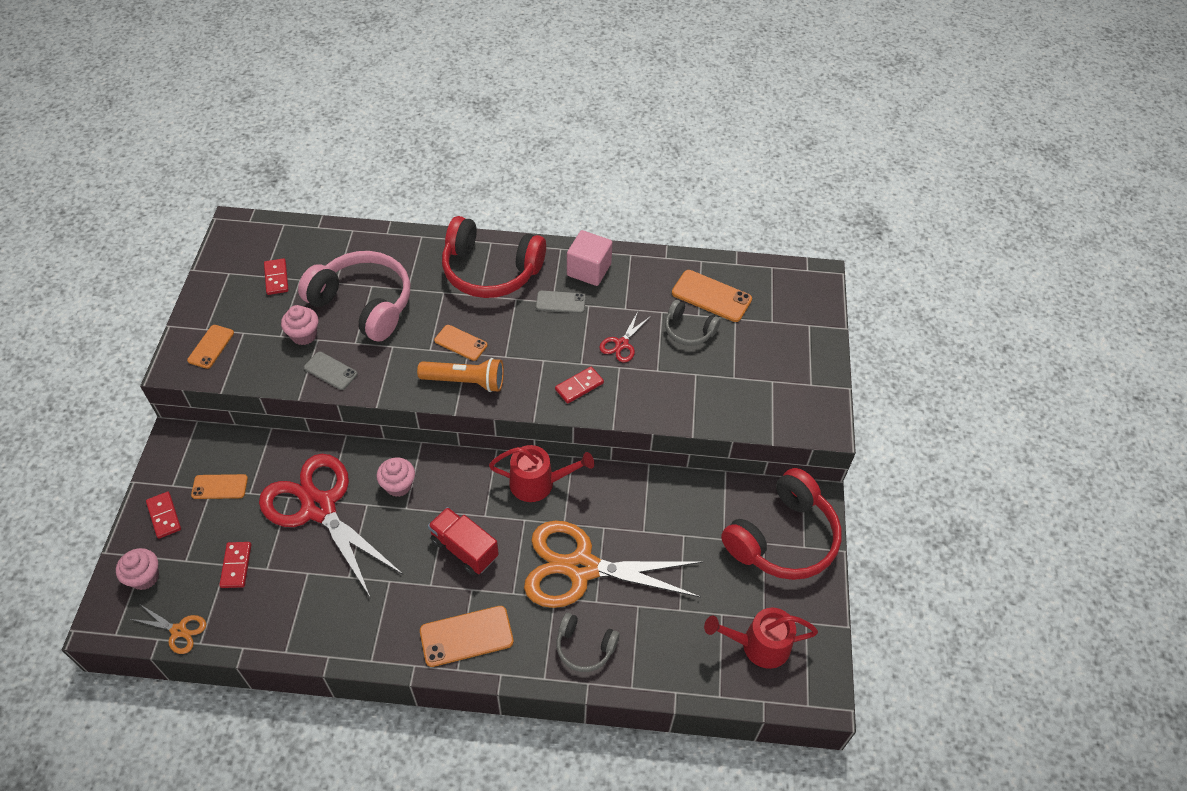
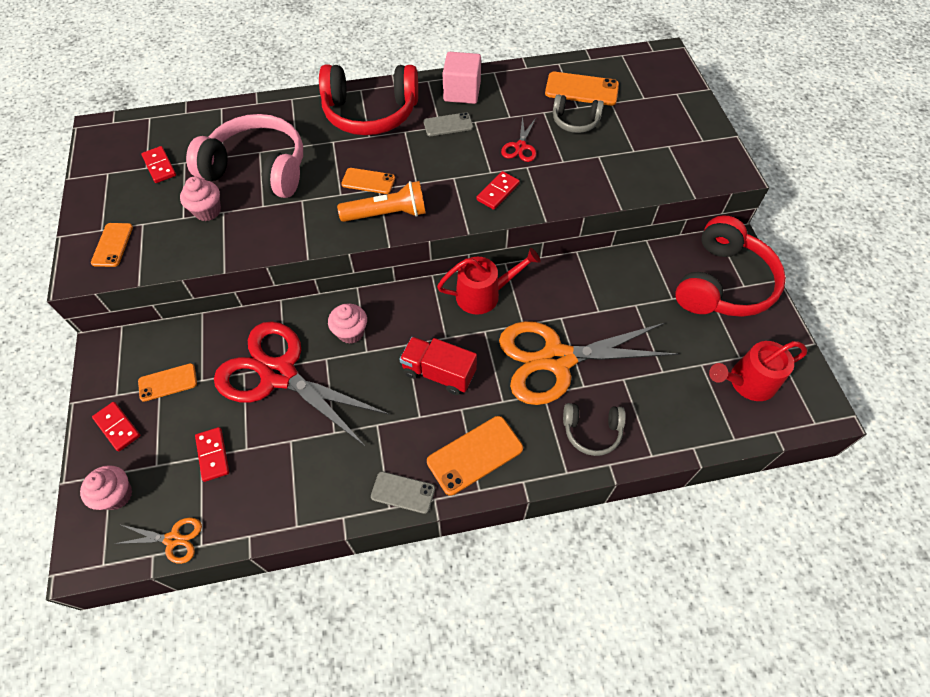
camera: 15 degrees left, 5 degrees up
grey phone [304,352,358,390] -> grey phone moved to [371,471,435,514]

